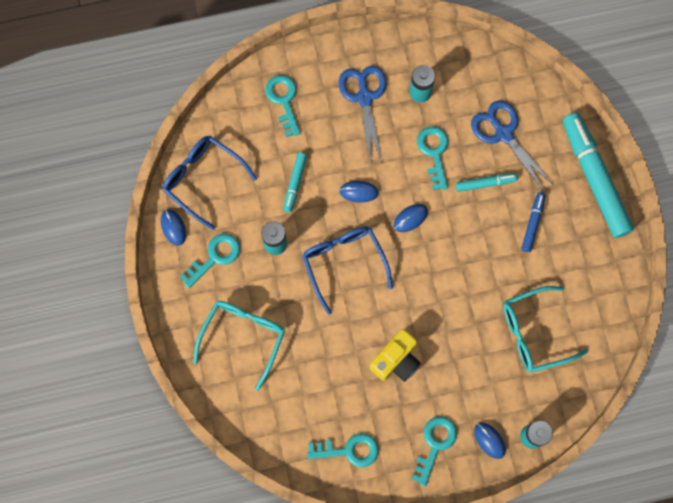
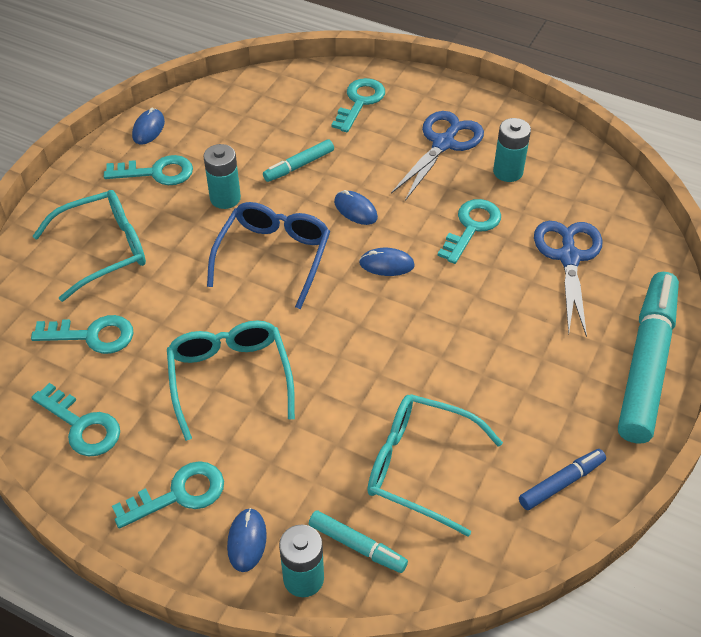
camera: 40 degrees right, 25 degrees down
blue glasses [163,136,257,230] -> none
yellow camera [370,329,421,382] -> turquoise glasses [167,321,295,441]
turquoise marker [456,173,518,192] -> turquoise marker moved to [309,510,408,573]
blue marker [521,192,546,252] -> blue marker moved to [519,449,606,510]
none -> turquoise key [31,315,134,354]

